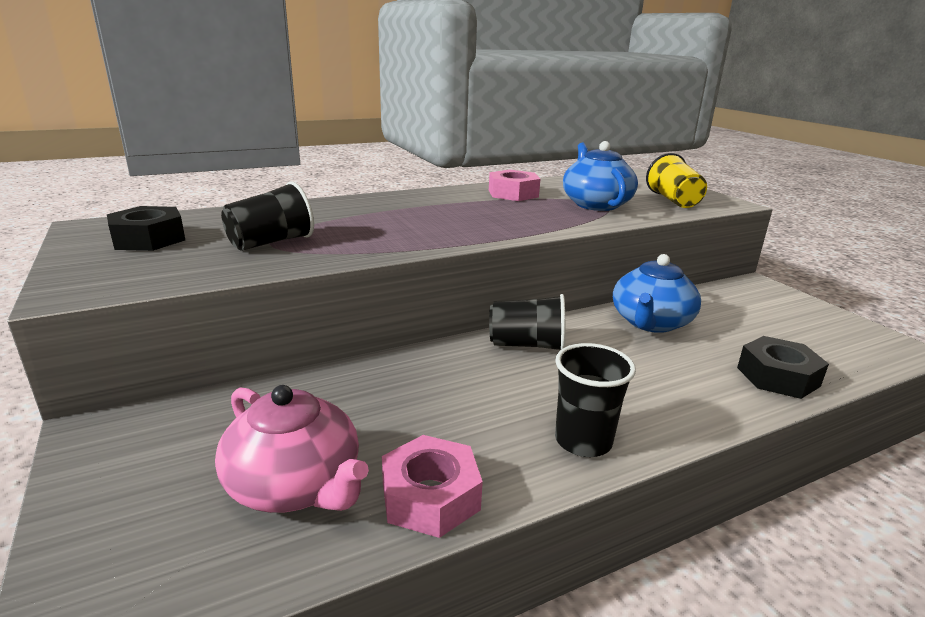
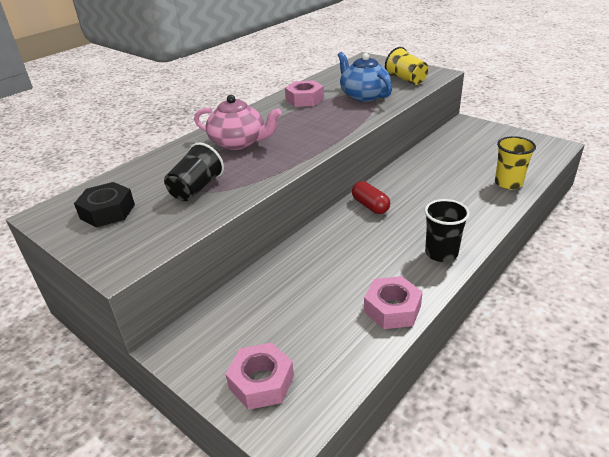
camera: 20 degrees left, 10 degrees up
pink teapot [215,385,369,513] -> pink teapot moved to [194,95,282,150]
black cup [489,294,565,350] -> red capsule [352,181,390,214]
blue teapot [613,254,701,333] -> none
black nut [737,336,829,399] -> yellow cup [495,136,536,190]
none -> pink nut [226,342,294,410]

